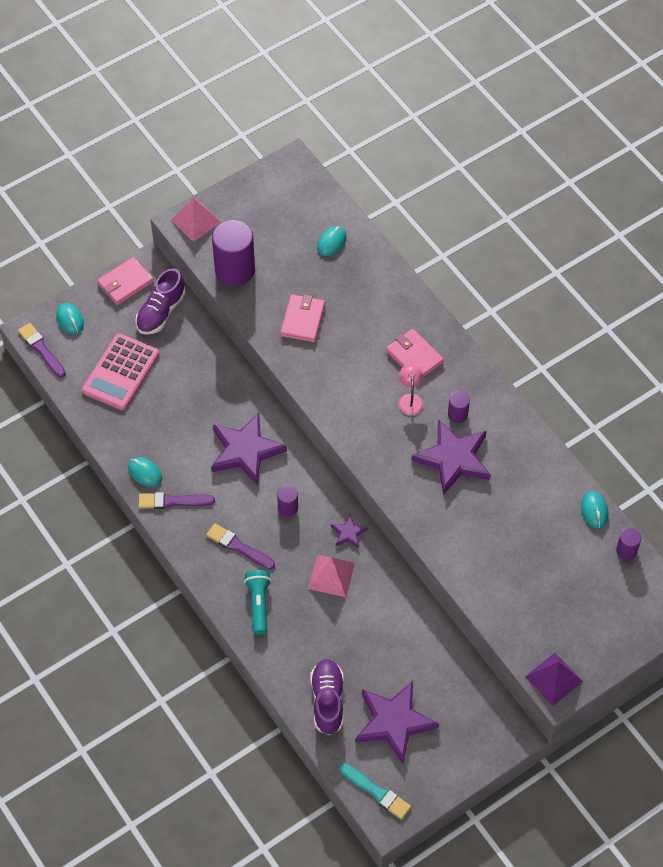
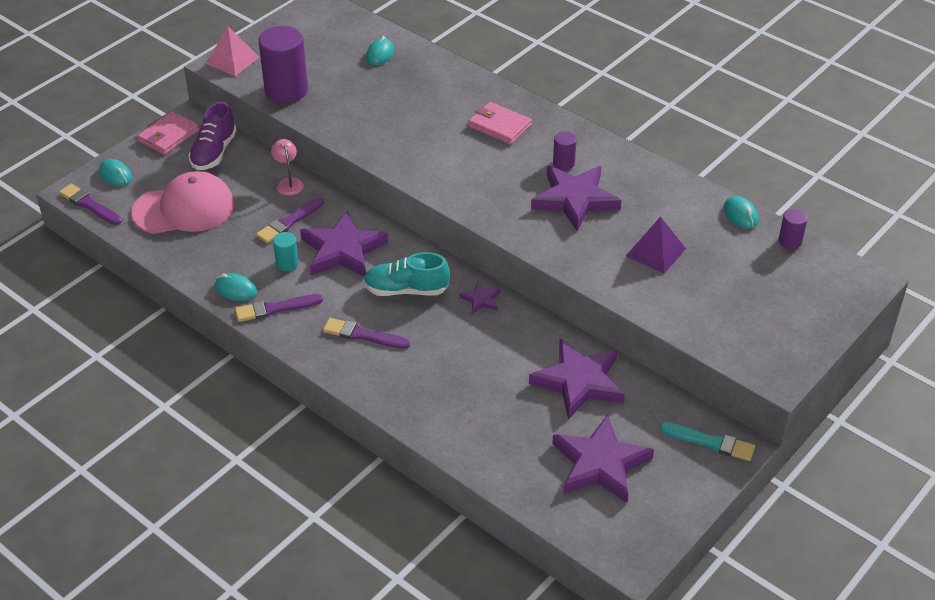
camera: 15 degrees left, 15 degrees down
pink calculator [82,333,159,410] -> pink cap [131,171,234,234]
turquoise flashlight [244,570,271,634] -> none
purple cylinder [277,485,298,516] -> turquoise shoe [363,252,450,296]
pink wallet [280,294,325,342] -> none
pink pyramid [308,555,355,597] -> none
purple shoe [310,659,344,735] -> none
turquoise brush [339,763,411,819] -> turquoise brush moved to [659,422,755,461]
pink lamp [398,364,424,415] -> pink lamp moved to [271,139,304,195]
purple pyramid [525,653,583,706] -> purple pyramid moved to [626,216,686,274]
none -> purple brush [256,197,324,243]
none -> turquoise cylinder [273,232,299,271]
none -> purple star [529,338,625,420]

